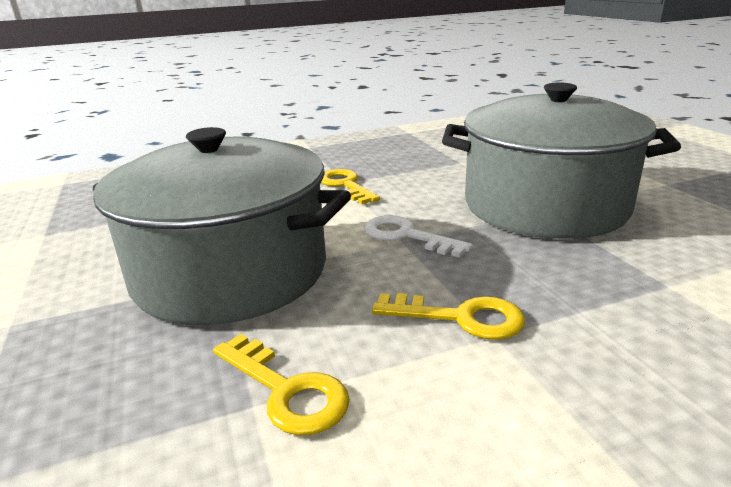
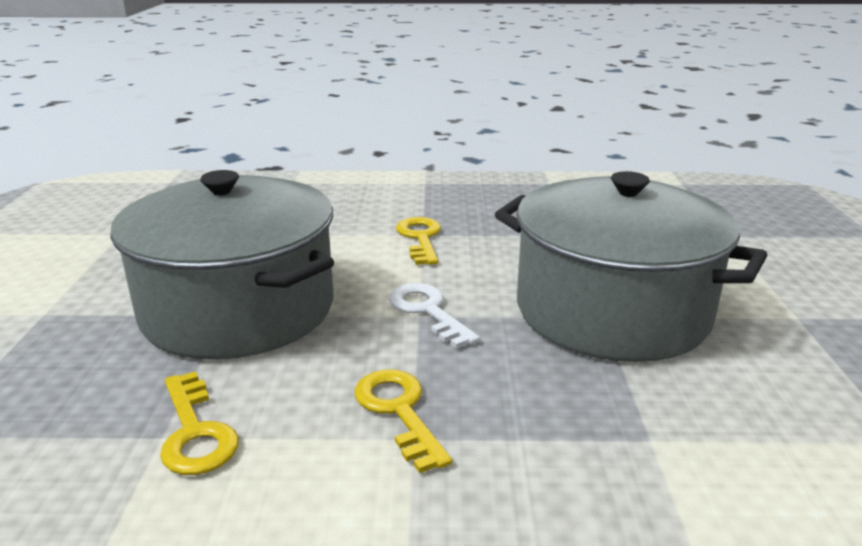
camera: 20 degrees right, 0 degrees up
yellow key [372,293,525,340] -> yellow key turned 150 degrees counterclockwise [354,369,452,473]

